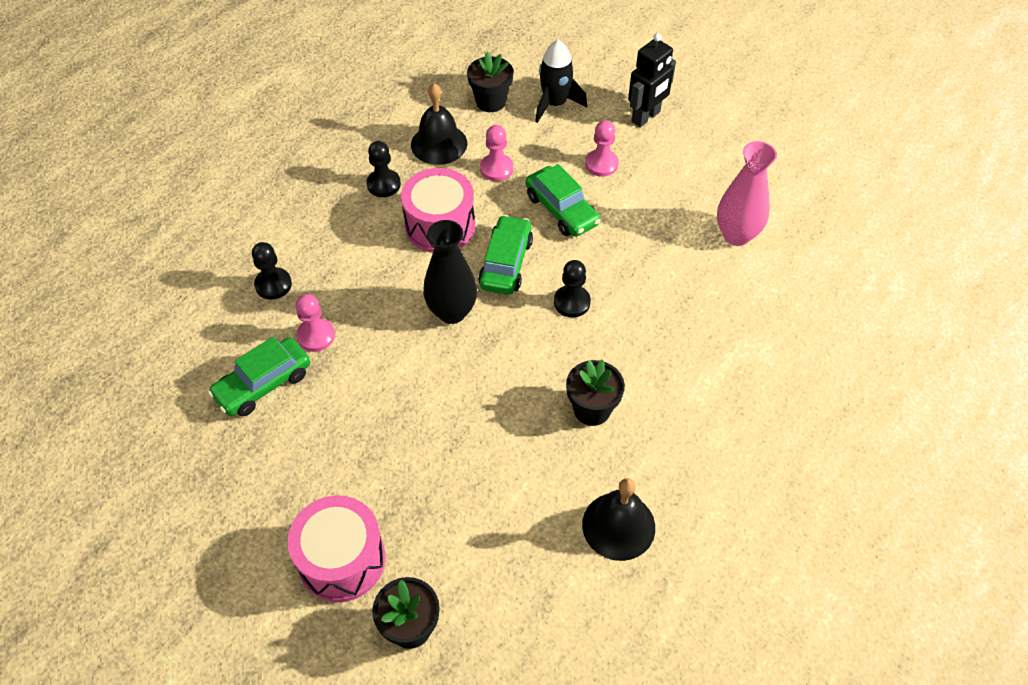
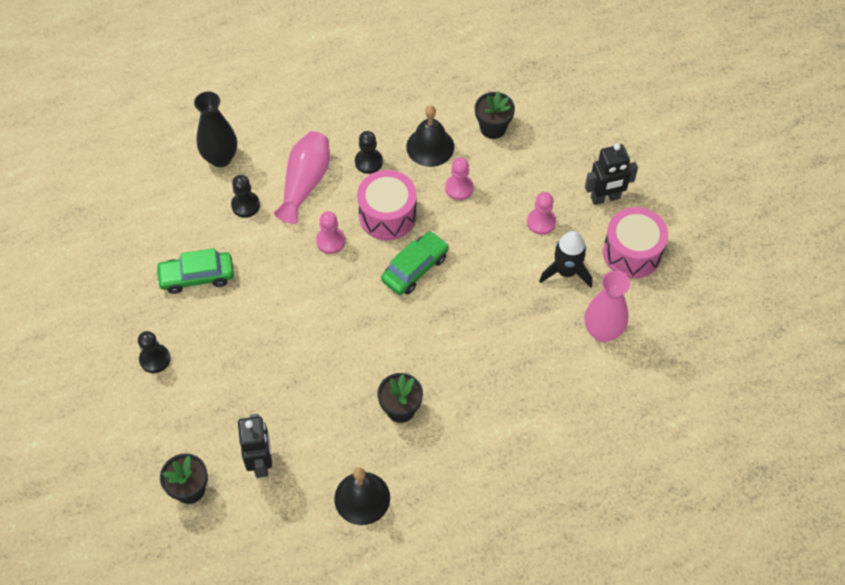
camera: 30 degrees right, 5 degrees up
pink drum [288,495,386,602] -> pink drum moved to [603,207,668,278]
pink pawn [296,294,335,352] -> pink pawn moved to [316,211,345,254]
black vase [423,220,477,324] -> black vase moved to [194,91,237,167]
green car [526,164,600,237] -> none
black rocket [535,40,587,123] -> black rocket moved to [539,231,592,288]
black pawn [554,260,591,317] -> black pawn moved to [138,331,170,373]
none -> black robot [238,414,272,478]
none -> pink vase [274,131,330,224]

